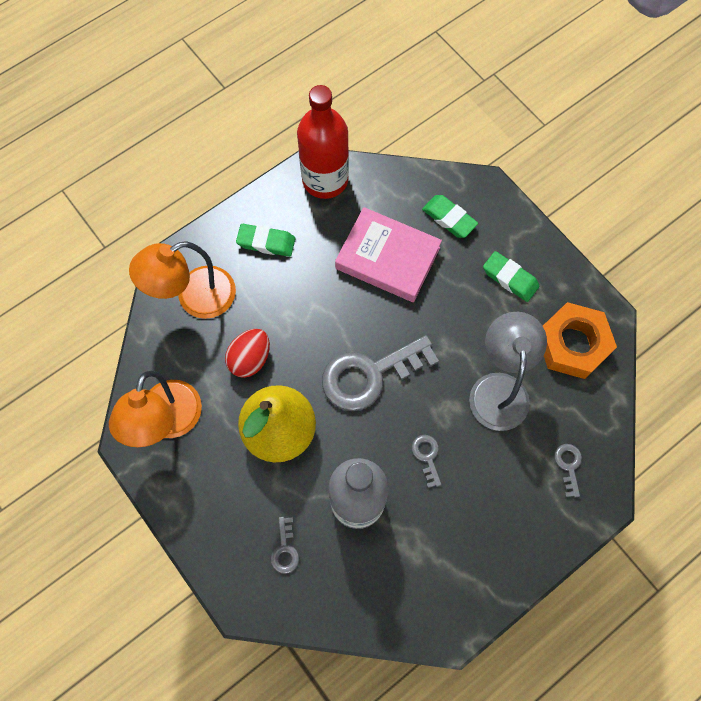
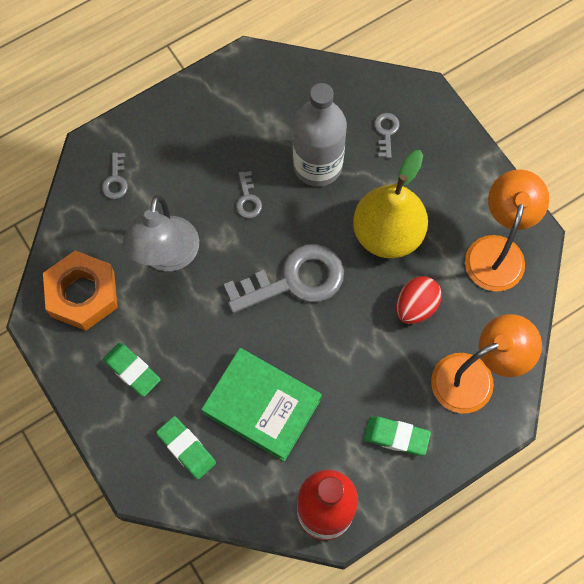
camera: 175 degrees left, 0 degrees up
pink book [335,207,442,302] -> green book [201,348,322,461]

